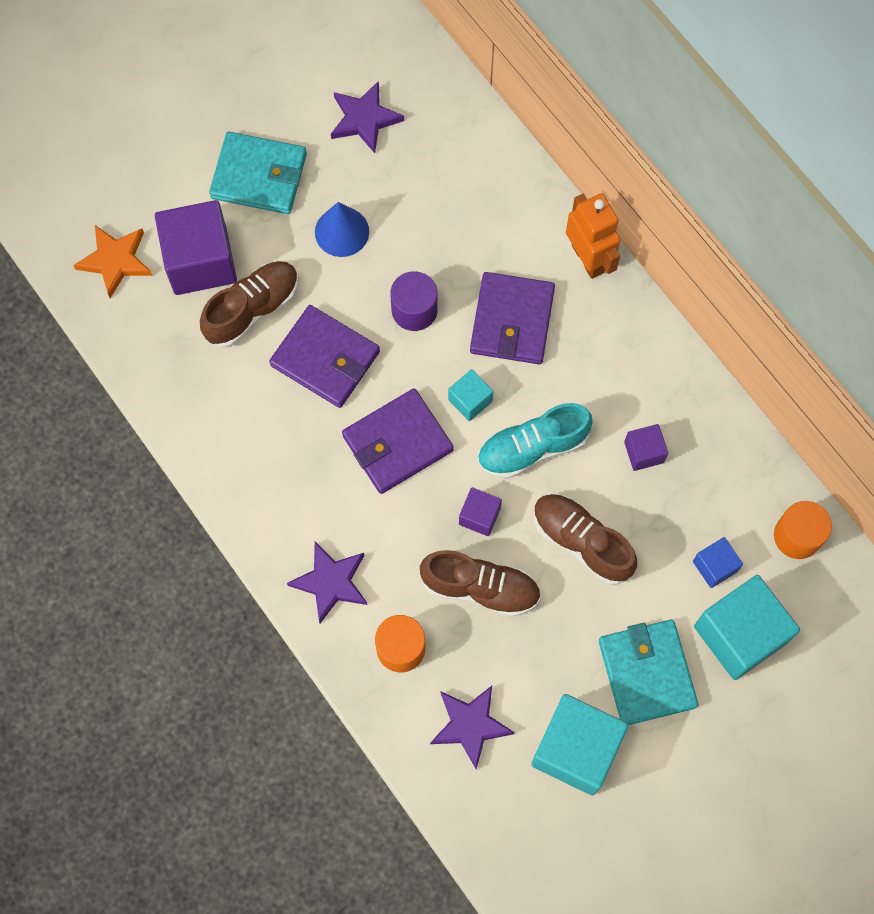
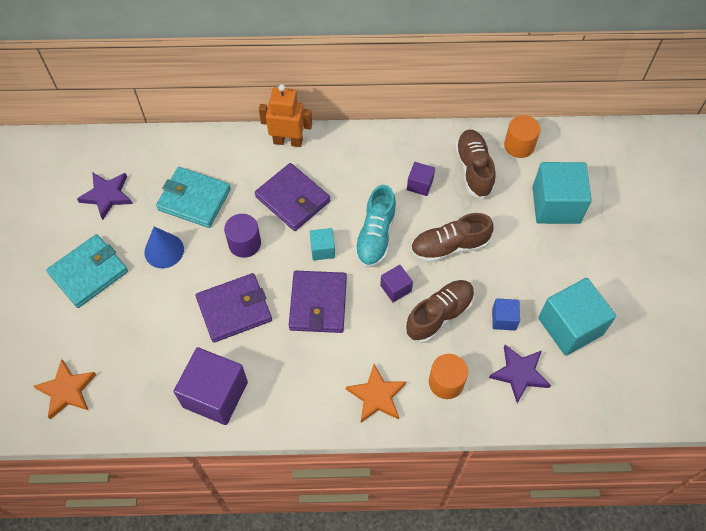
camera: 55 degrees left, 10 degrees down
purple cube [155,200,237,295] -> purple cube moved to [173,347,248,425]
brown shoe [200,261,299,348] -> brown shoe moved to [455,130,496,199]
purple star [287,542,368,623] -> orange star [346,364,406,423]
turquoise wallet [599,620,698,725] -> turquoise wallet moved to [156,167,231,228]
blue cube [693,537,743,588] -> blue cube moved to [492,299,520,330]

